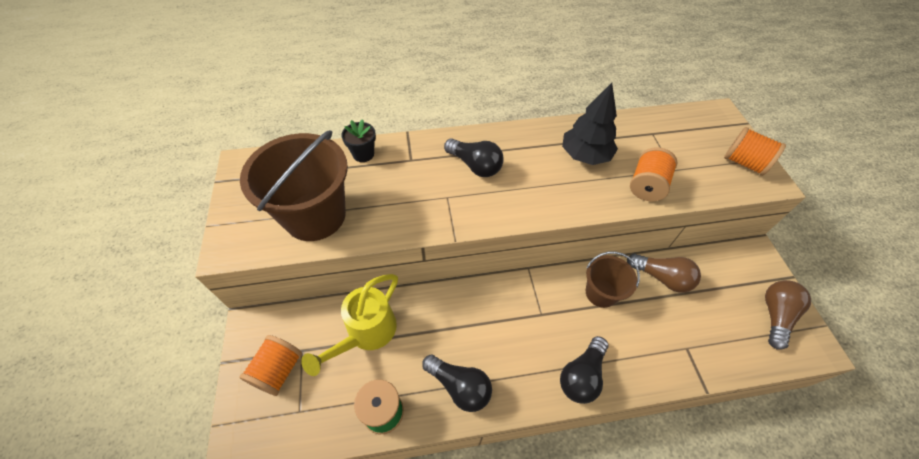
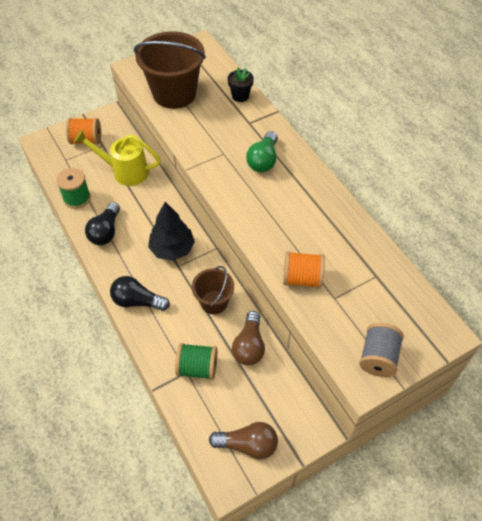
camera: 70 degrees right, 0 degrees up
black light bulb [444,138,504,177] -> green light bulb [246,131,278,172]
black tree [562,83,618,165] -> black tree moved to [148,202,195,261]
orange spool [724,127,786,176] -> grey spool [359,323,404,377]
none -> green spool [175,343,217,380]

